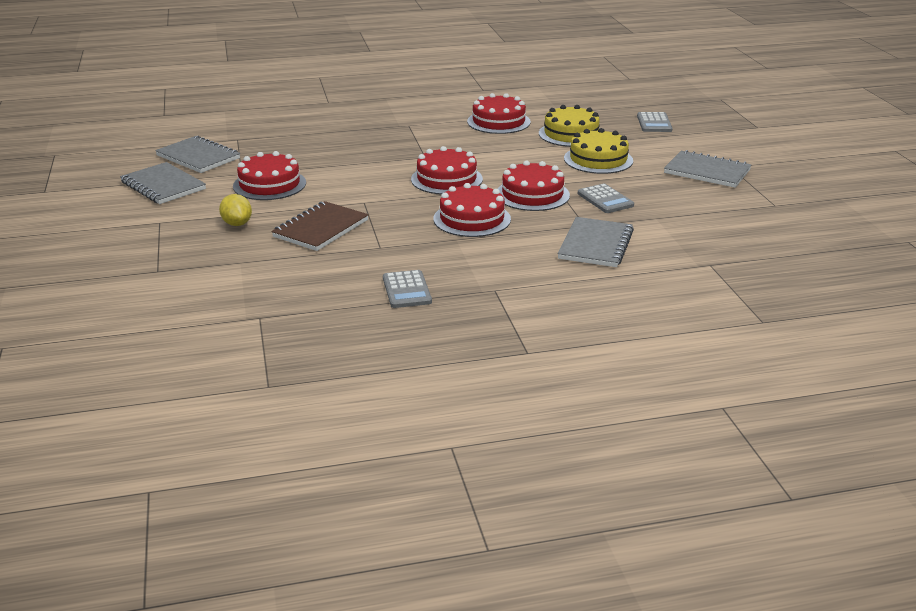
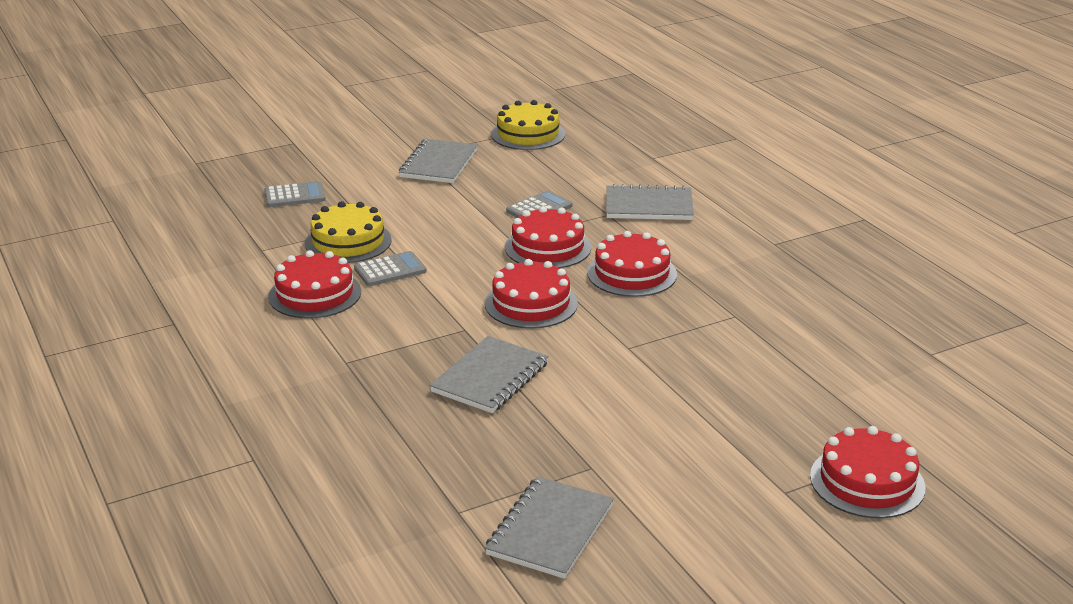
camera: 105 degrees left, 0 degrees up
grey notebook [120,162,206,204] -> grey notebook moved to [430,336,549,413]
yellow lemon [219,194,252,226] -> none
red cake [233,151,306,200] -> red cake moved to [810,426,925,518]
brown notebook [271,201,369,251] -> none
grey calculator [383,270,432,308] -> grey calculator moved to [354,251,427,286]
yellow cake [564,128,633,174] -> yellow cake moved to [491,100,565,150]

